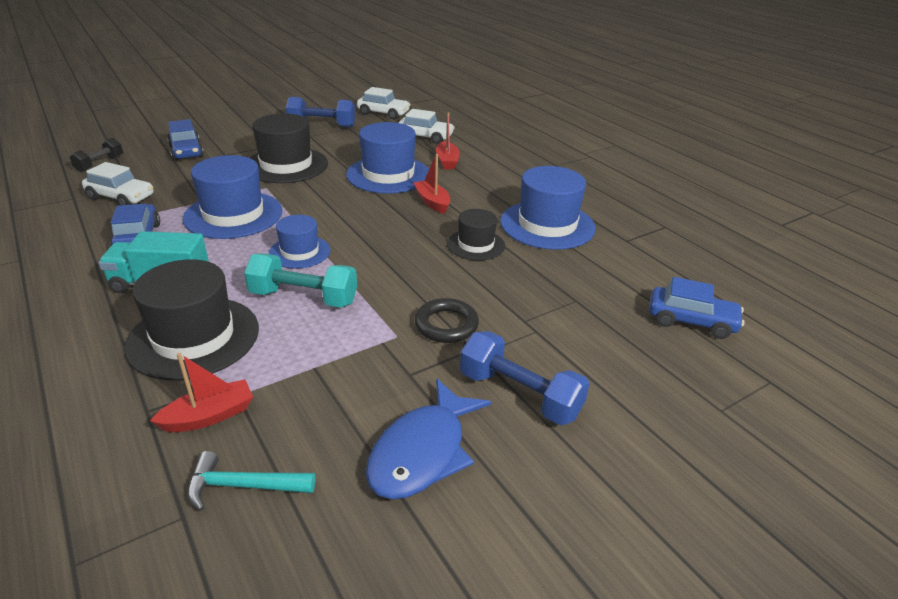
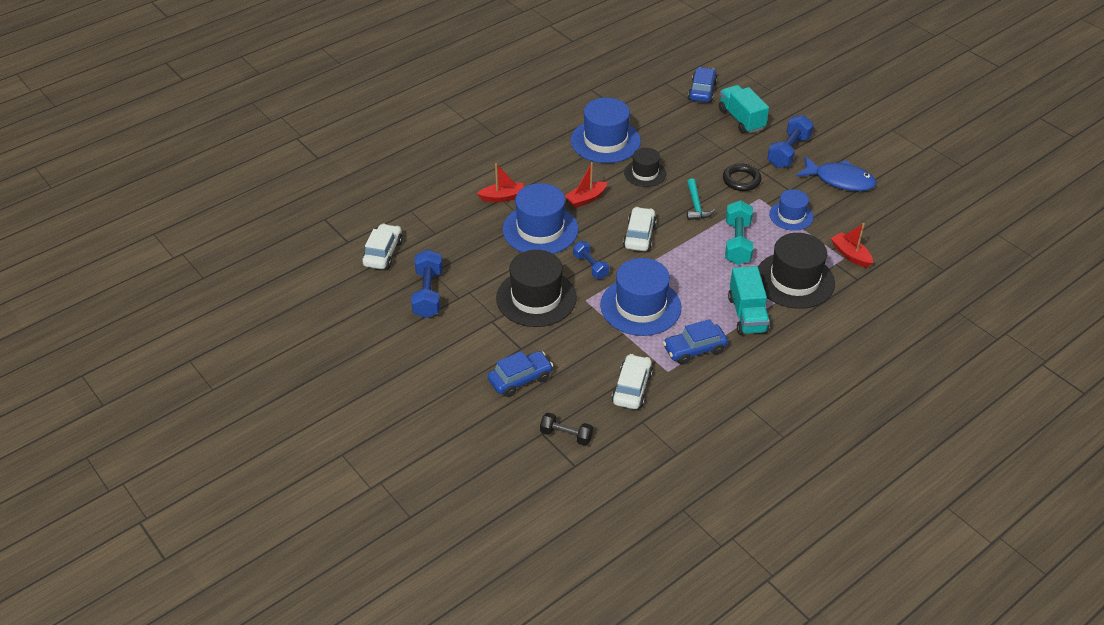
camera: 95 degrees left, 10 degrees up
turquoise hammer [187,451,315,511] -> turquoise hammer moved to [687,178,716,220]
blue hat [269,215,331,269] -> blue hat moved to [769,189,813,231]
white car [398,109,455,144] -> white car moved to [623,207,657,251]
none -> blue dumbbell [573,241,609,279]
none -> turquoise truck [719,85,769,133]

